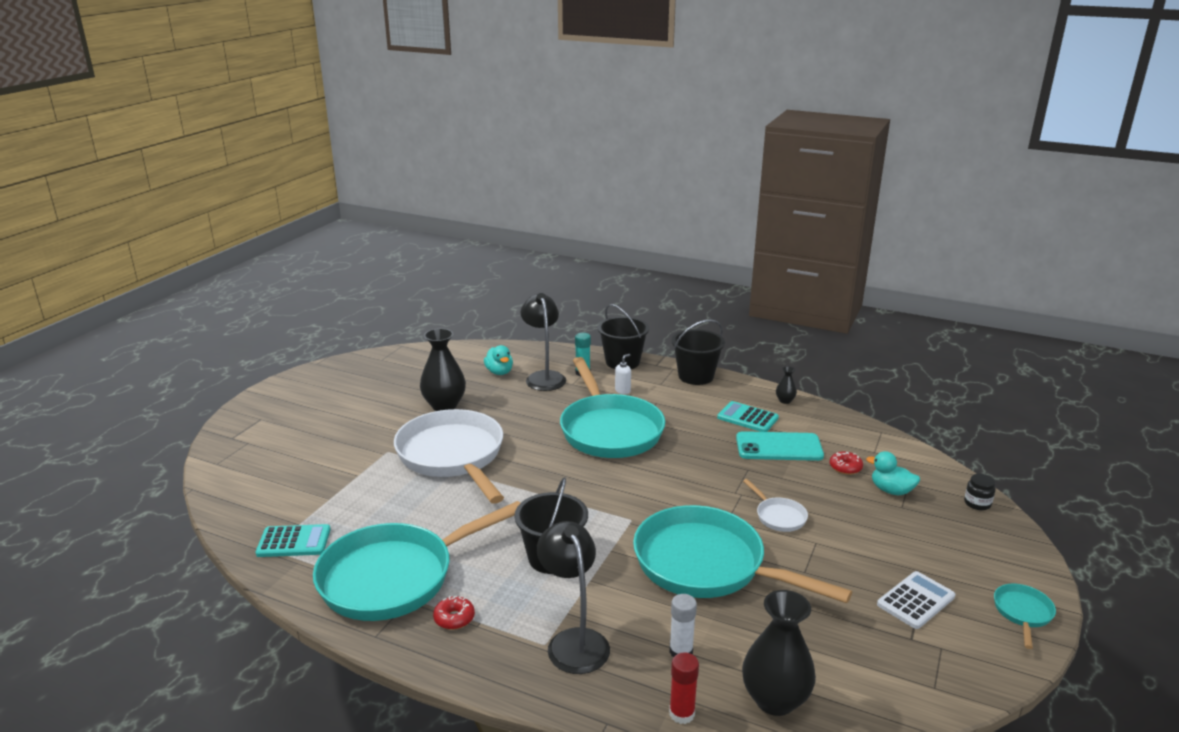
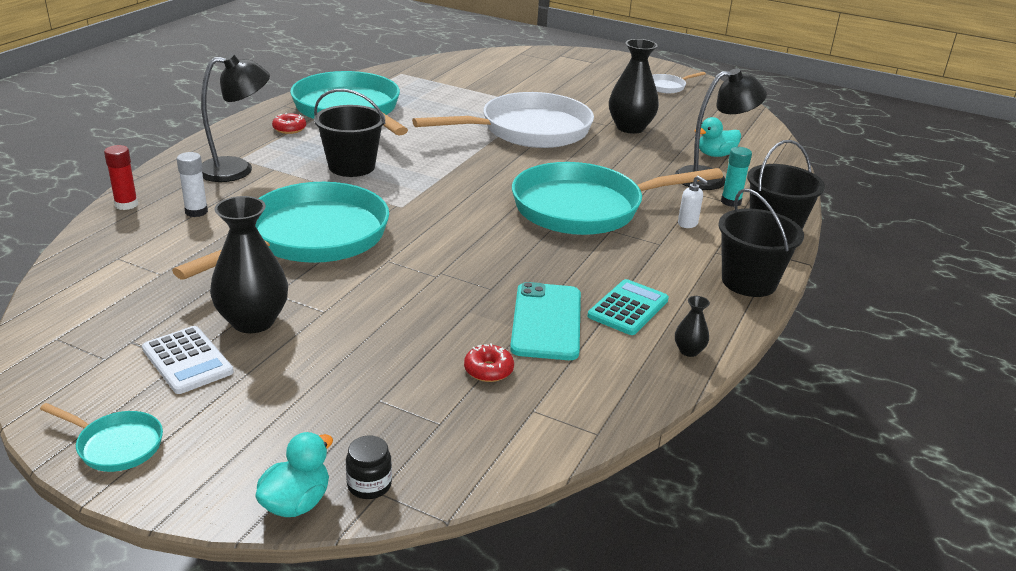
camera: 90 degrees right, 5 degrees up
turquoise calculator [256,524,331,557] -> none
black vase [742,590,816,716] -> black vase moved to [210,196,288,333]
white pan [743,479,808,532] -> white pan moved to [652,72,706,93]
turquoise duck [866,451,920,495] -> turquoise duck moved to [256,432,333,517]

